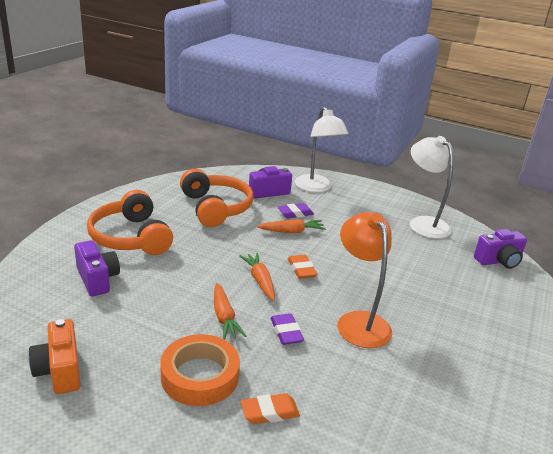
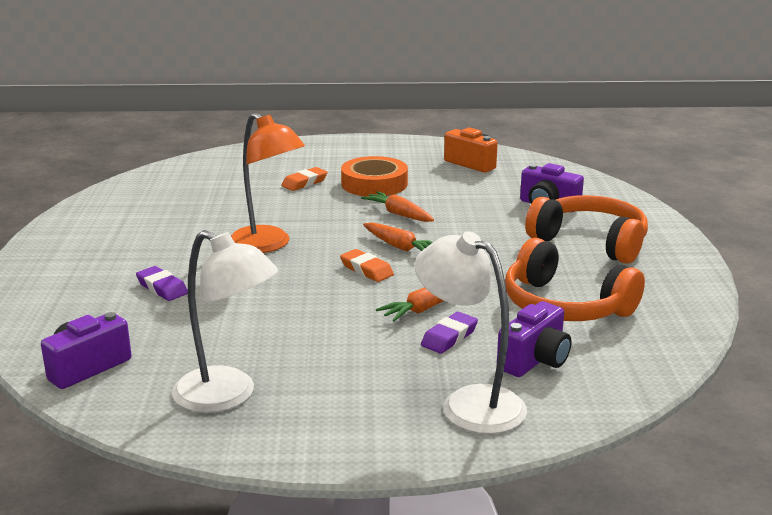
camera: 155 degrees right, 5 degrees down
purple eraser [270,313,304,345] -> purple eraser moved to [136,266,188,301]

